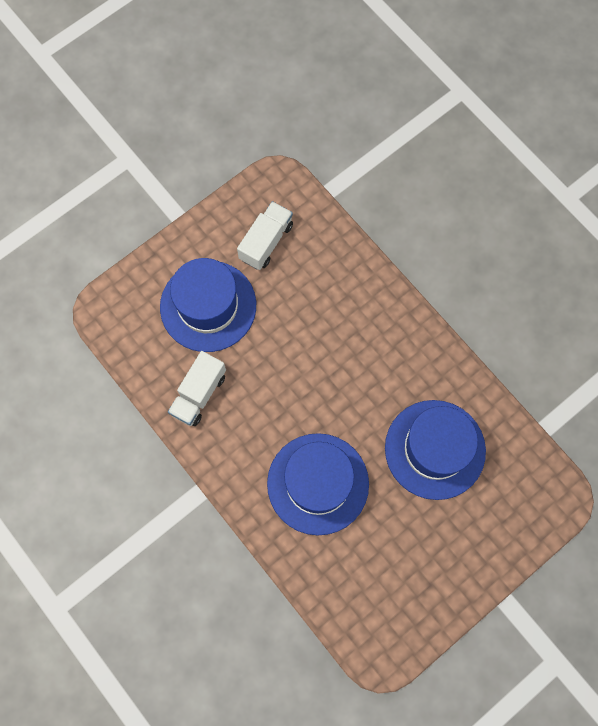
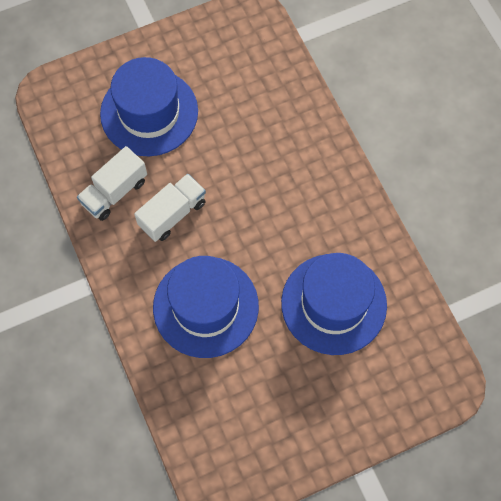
camera: 15 degrees right, 5 degrees down
white truck [237,201,293,270] -> white truck moved to [134,174,206,242]

